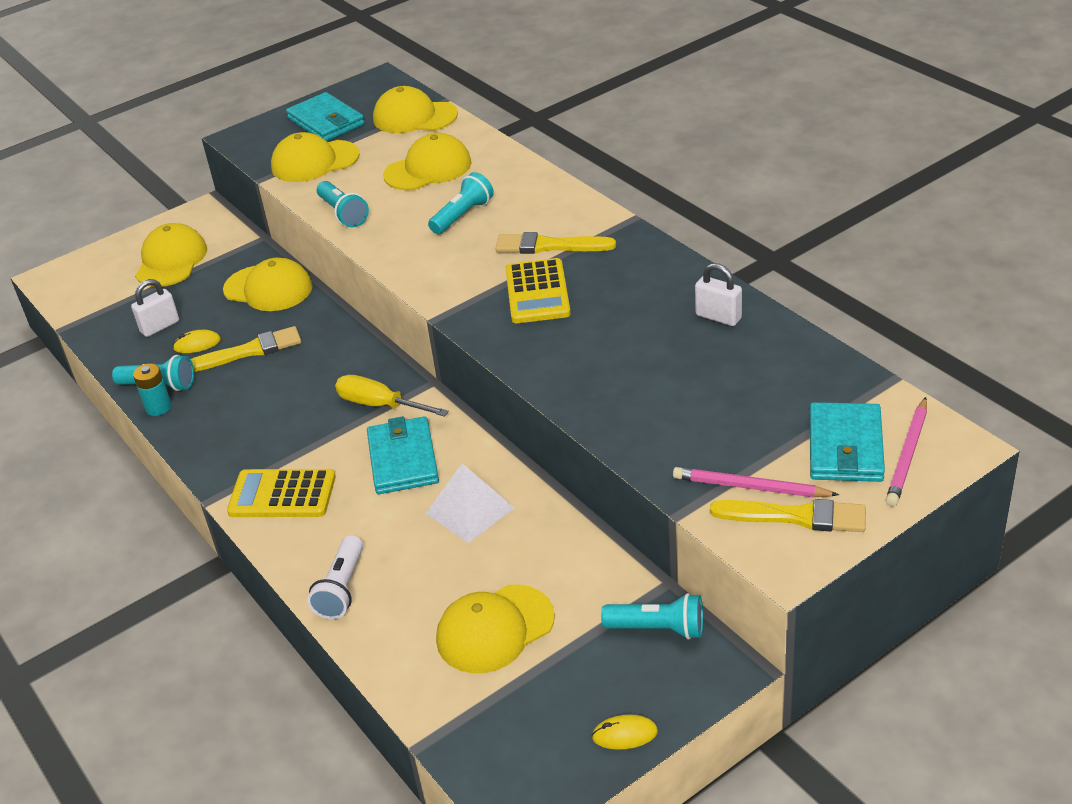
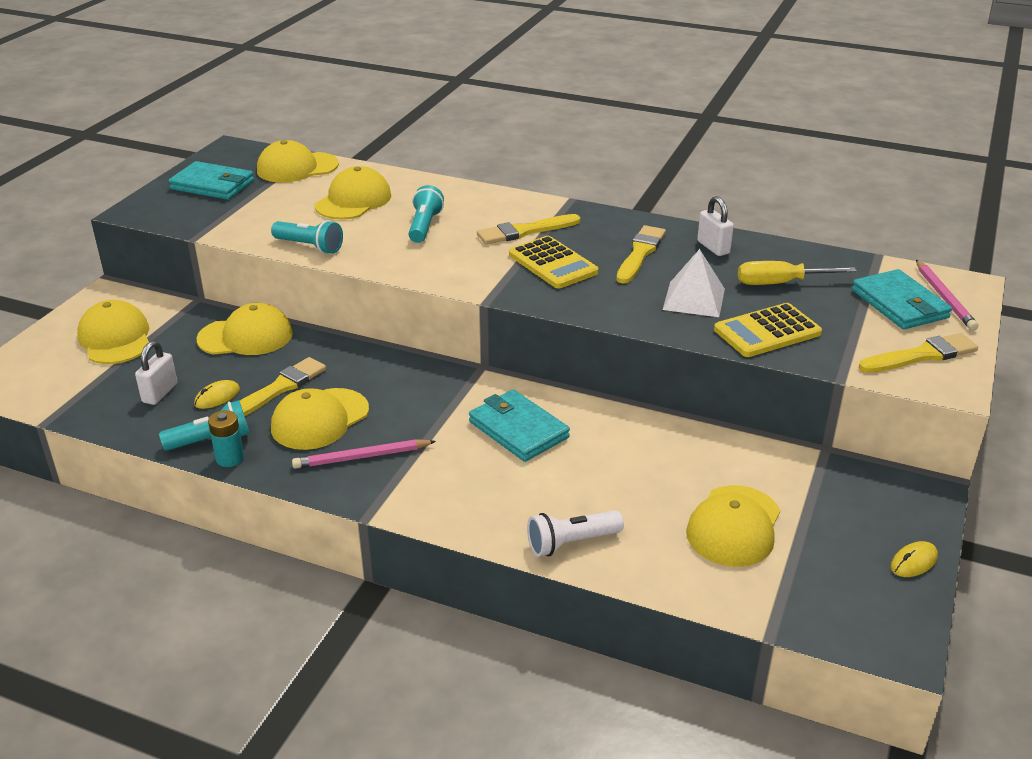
camera: 35 degrees left, 5 degrees down
yellow calculator [227,469,336,517] -> yellow calculator moved to [714,303,822,357]
yellow cap [271,132,360,182] -> yellow cap moved to [271,388,369,450]
white flashlight [307,535,363,619] -> white flashlight turned 90 degrees clockwise [527,510,624,557]
yellow screwdriver [335,375,449,417] -> yellow screwdriver moved to [738,261,857,285]
white pyramid [425,464,514,543] -> white pyramid moved to [663,249,725,317]
turquoise flashlight [601,593,703,640] -> none
pink pencil [673,467,839,498] -> pink pencil moved to [292,439,436,469]
white padlock [695,263,742,326] -> white padlock turned 60 degrees clockwise [697,196,734,256]
none -> yellow brush [616,225,666,284]

